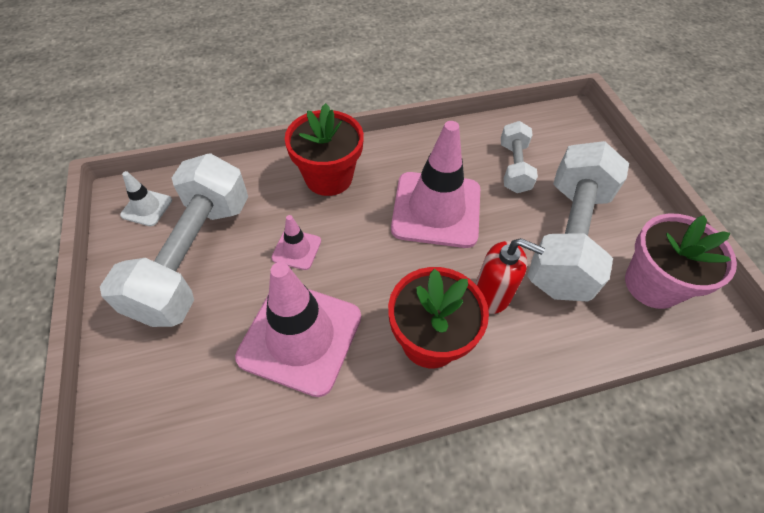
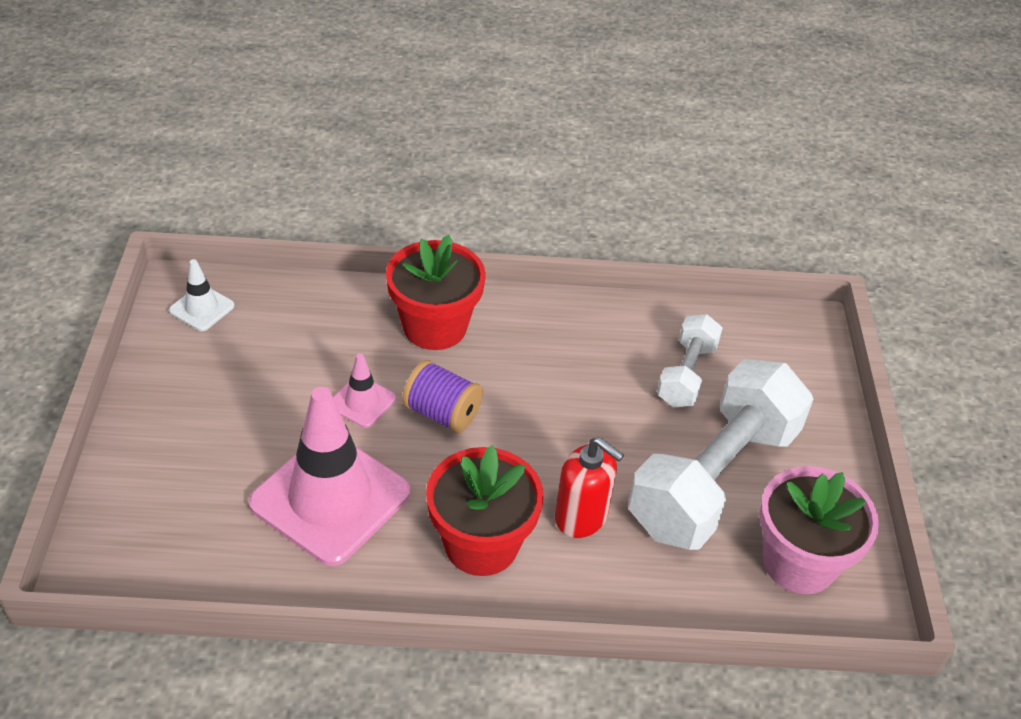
camera: 15 degrees right, 10 degrees down
white dumbbell [100,153,248,327] -> none
pink traffic cone [391,121,480,248] -> none
none -> purple spool [402,360,483,433]

